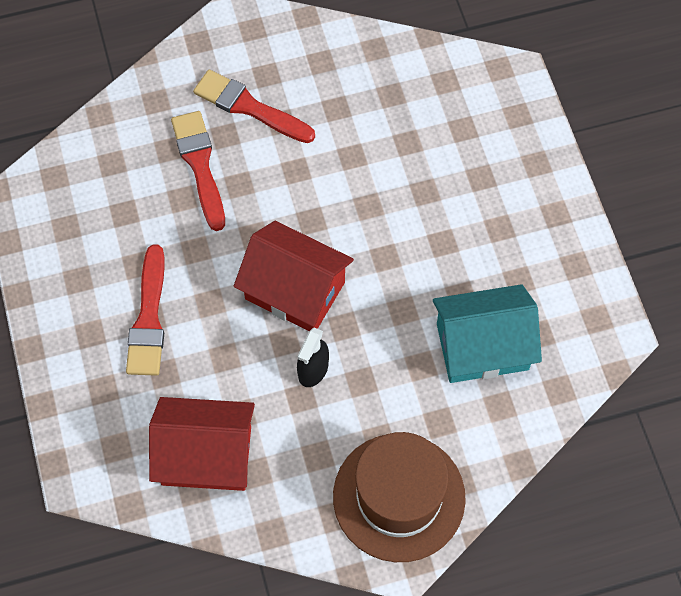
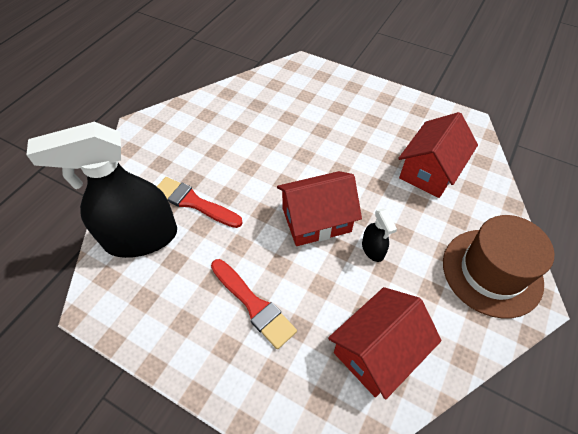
camera: 45 degrees left, 10 degrees down
red brush [193,70,315,143] -> none
turquoise house [433,284,542,383] -> red house [398,112,478,198]
none -> black spray bottle [26,122,177,258]

